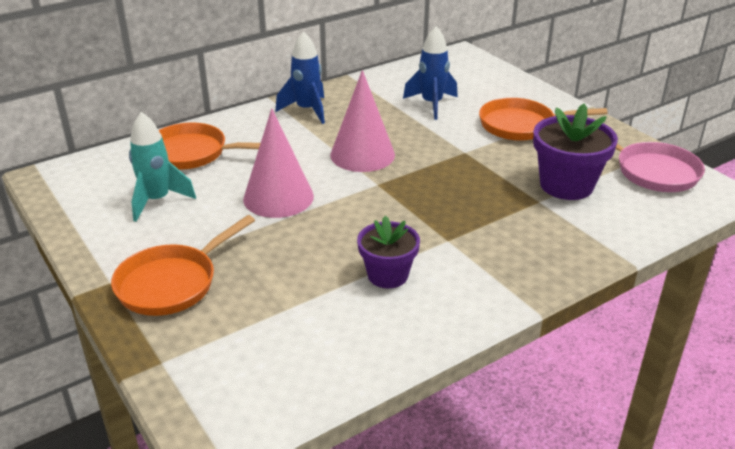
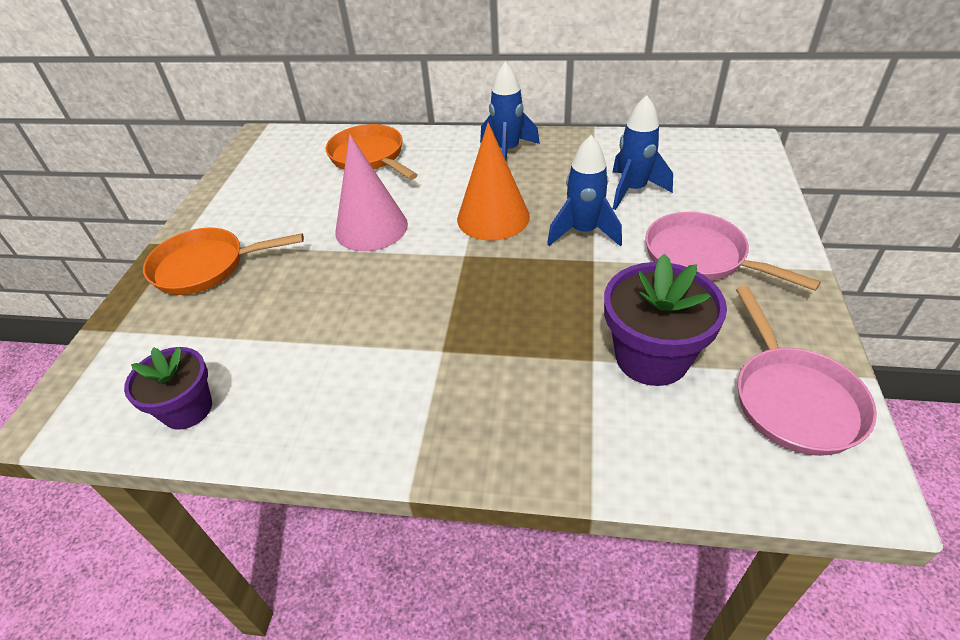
camera: 45 degrees right, 10 degrees up
turquoise rocket [129,112,196,222] -> none
pink cone [330,70,395,172] -> orange cone [457,122,530,241]
purple flower pot [357,216,420,288] -> purple flower pot moved to [124,347,212,430]
orange pan [479,98,608,141] -> pink pan [645,212,821,291]
none -> blue rocket [547,135,622,246]

